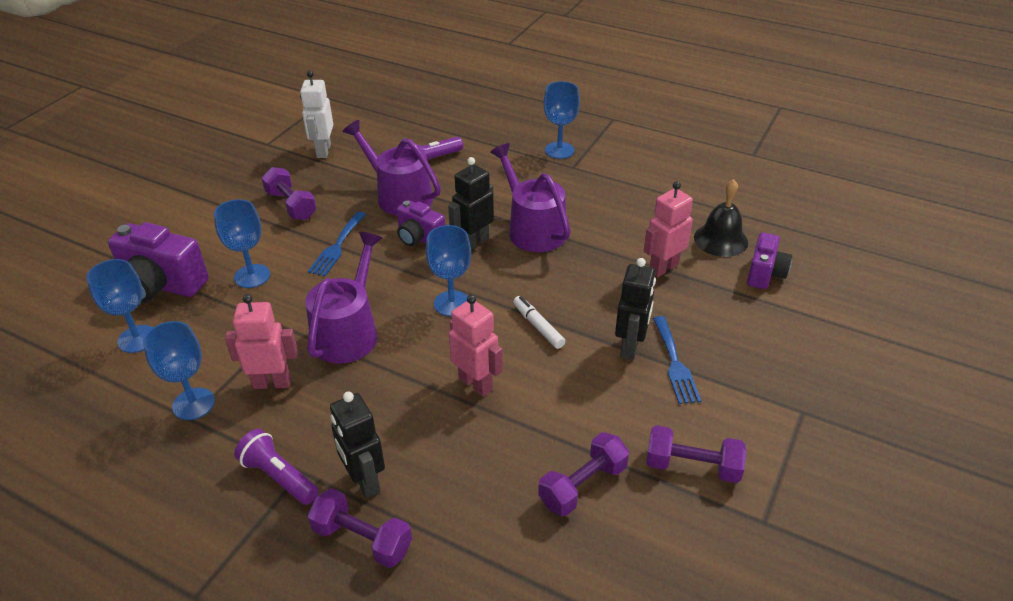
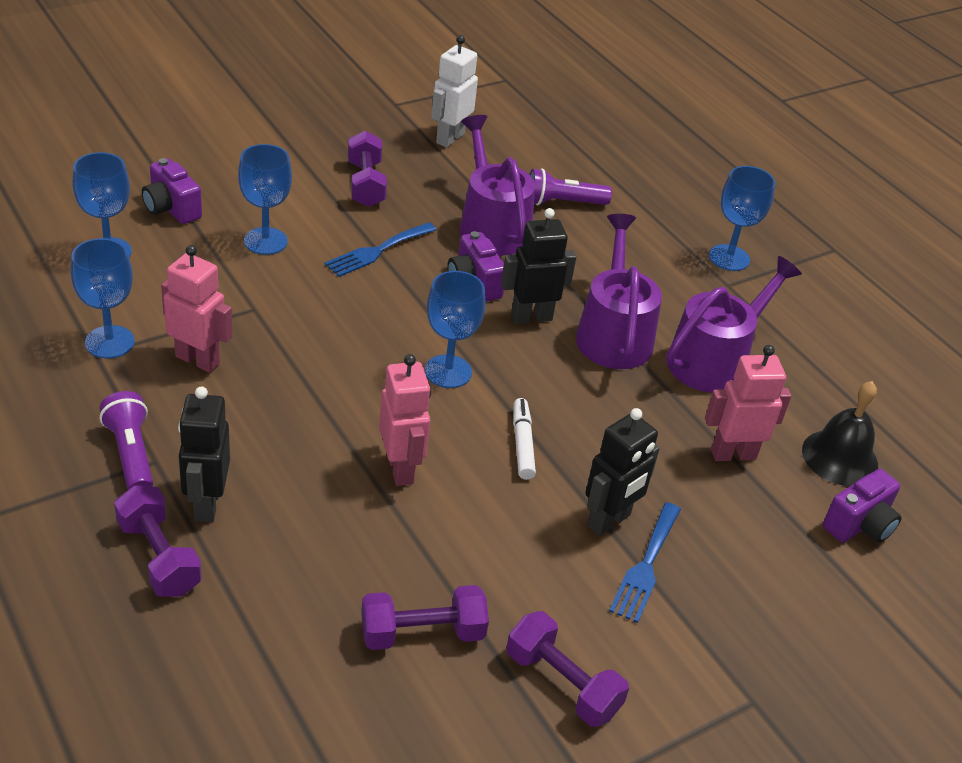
camera: 25 degrees right, 0 degrees up
purple camera [108,222,209,303] -> purple camera [142,158,202,224], size x0.61
purple watering can [305,232,382,364] -> purple watering can moved to [666,256,802,393]

